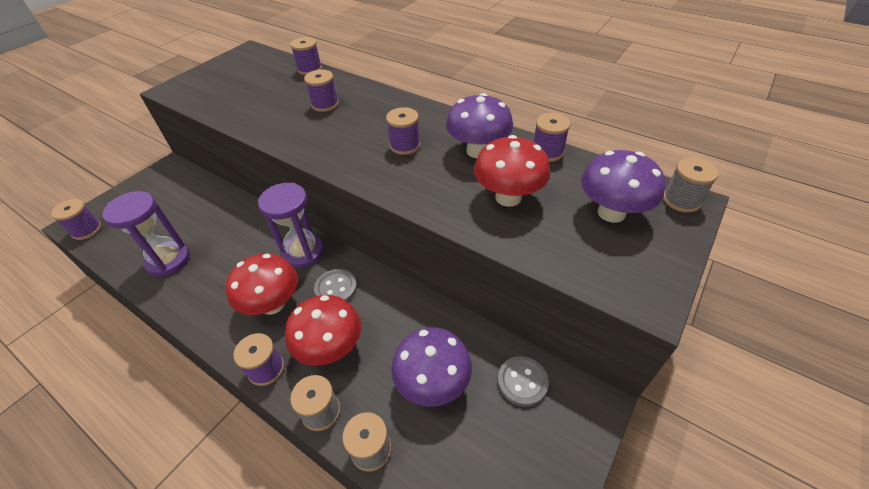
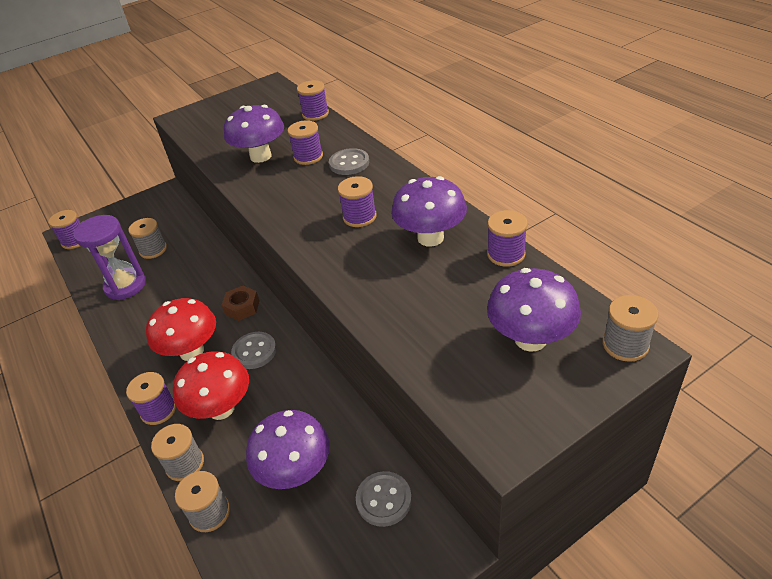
camera: 25 degrees right, 5 degrees down
purple hourglass [258,183,324,268] -> brown nut [221,286,260,321]
red mushroom [474,135,550,207] -> none
none -> grey spool [129,218,167,259]
none -> purple mushroom [224,105,284,163]
none -> grey button [329,148,369,175]

